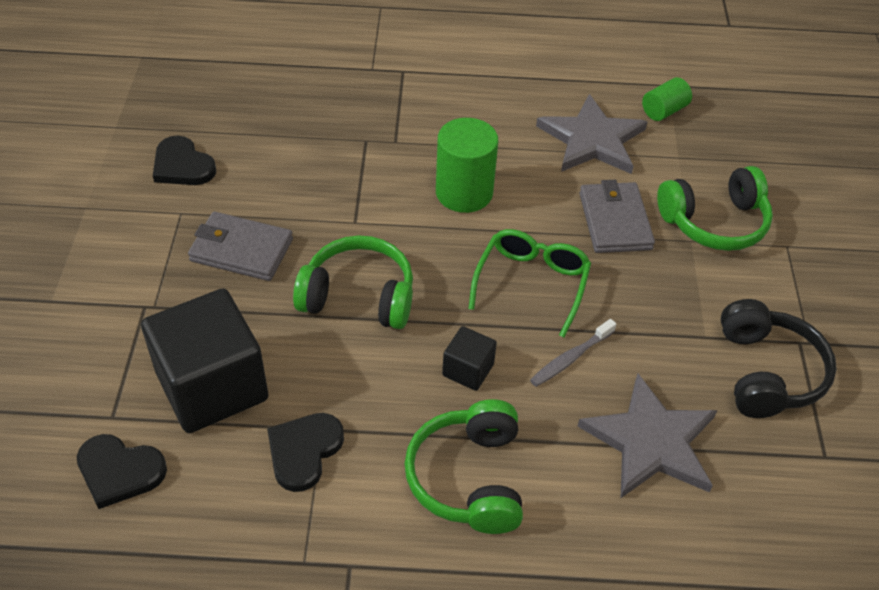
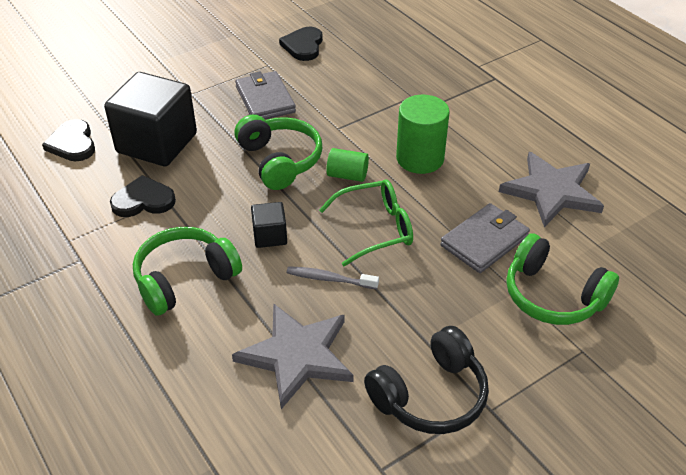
camera: 55 degrees right, 5 degrees down
green cylinder [642,77,692,121] -> green cylinder moved to [327,148,369,182]

